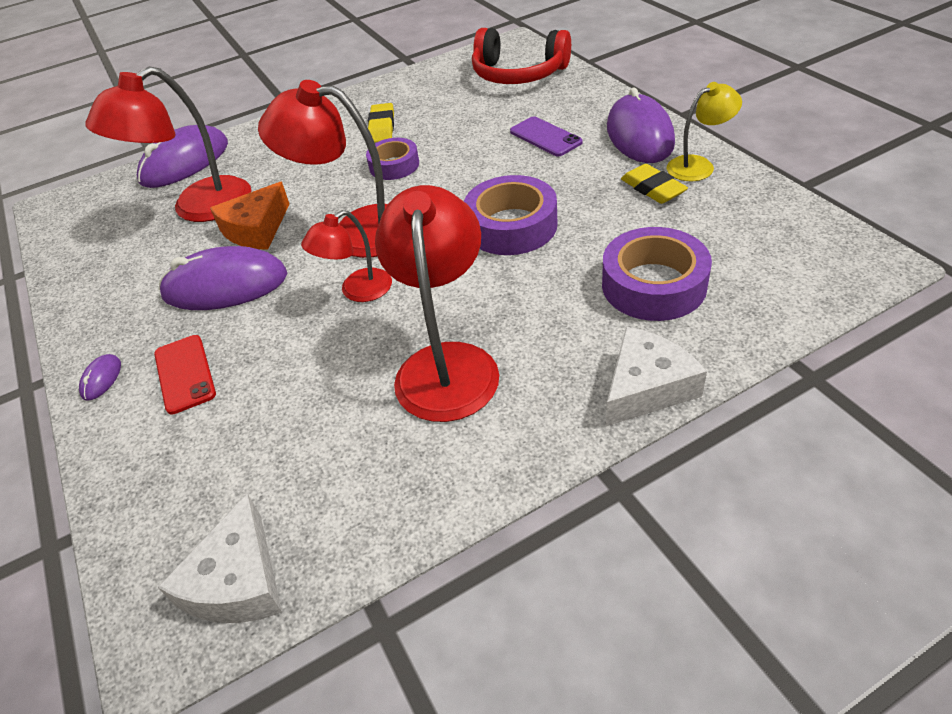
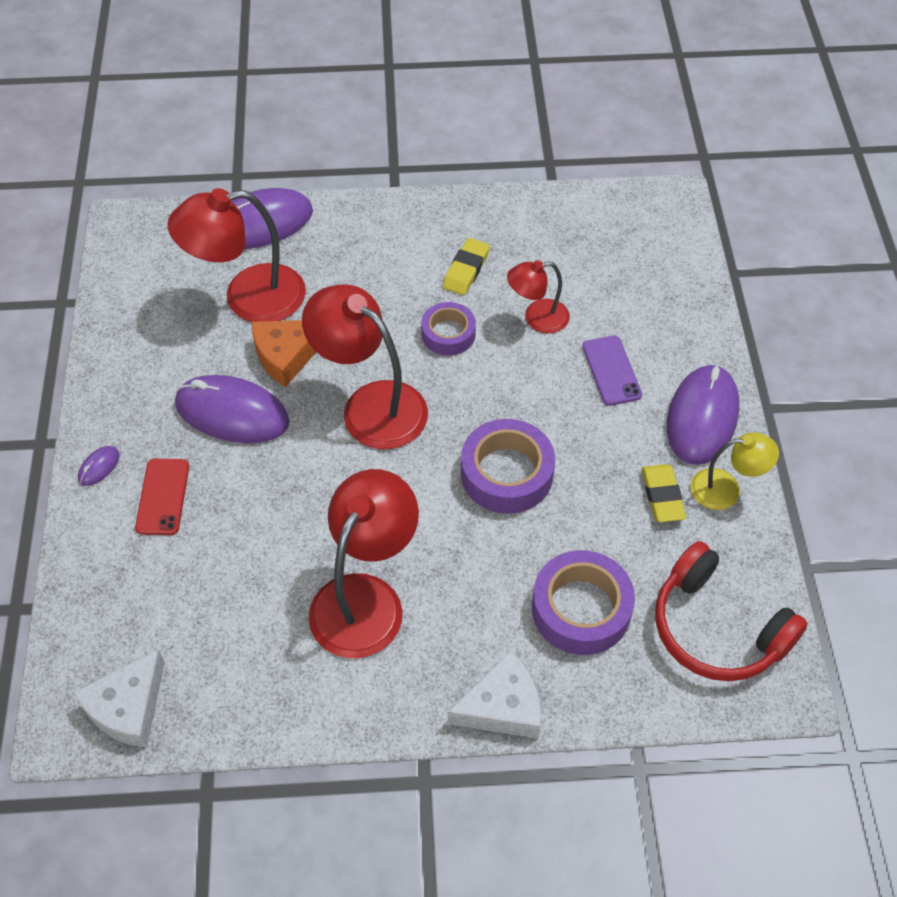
camera: 20 degrees right, 10 degrees up
red lamp [301,210,392,302] -> red lamp moved to [507,260,570,333]
red headphones [472,28,571,84] -> red headphones moved to [655,541,808,681]

